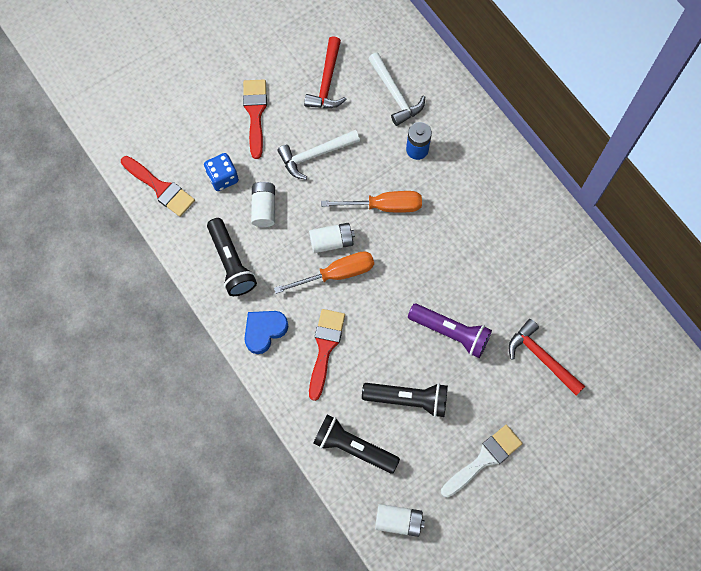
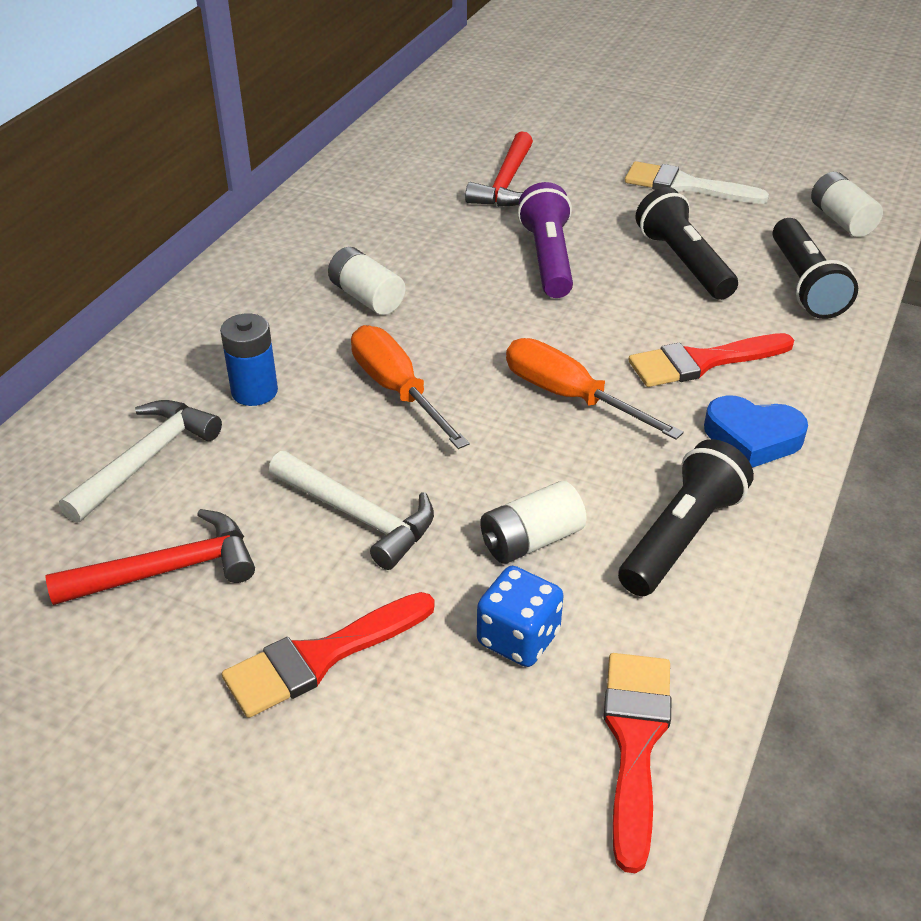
camera: 120 degrees left, 30 degrees down
white battery [309,223,355,253] -> white battery moved to [328,247,405,315]

